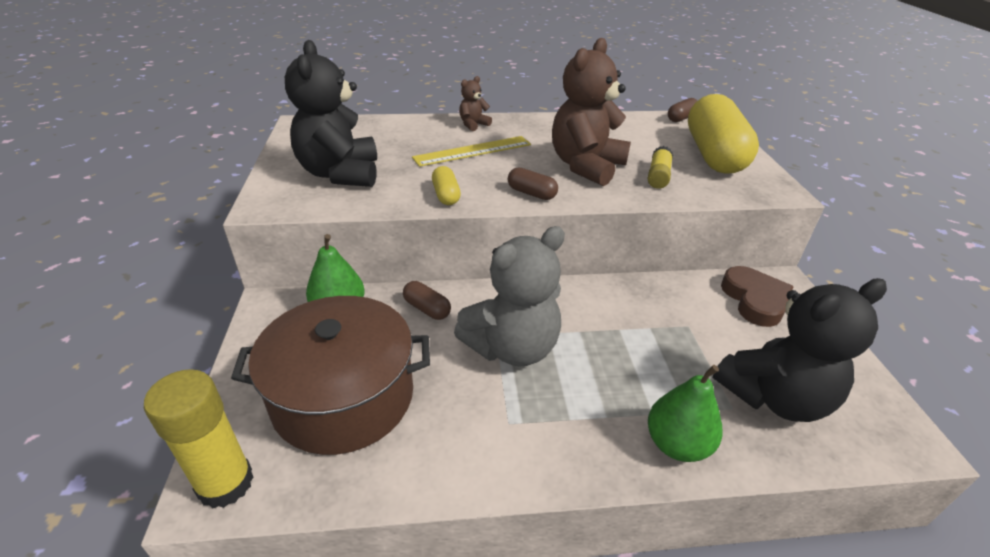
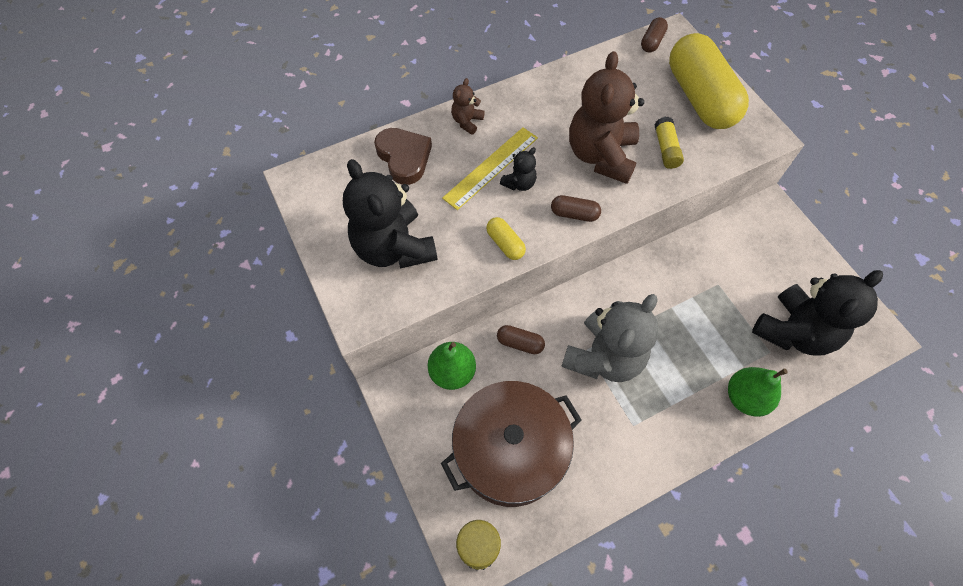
camera: 20 degrees left, 25 degrees up
brown heart [721,266,794,327] -> brown heart moved to [374,128,432,185]
none -> black teddy bear [500,147,537,191]

